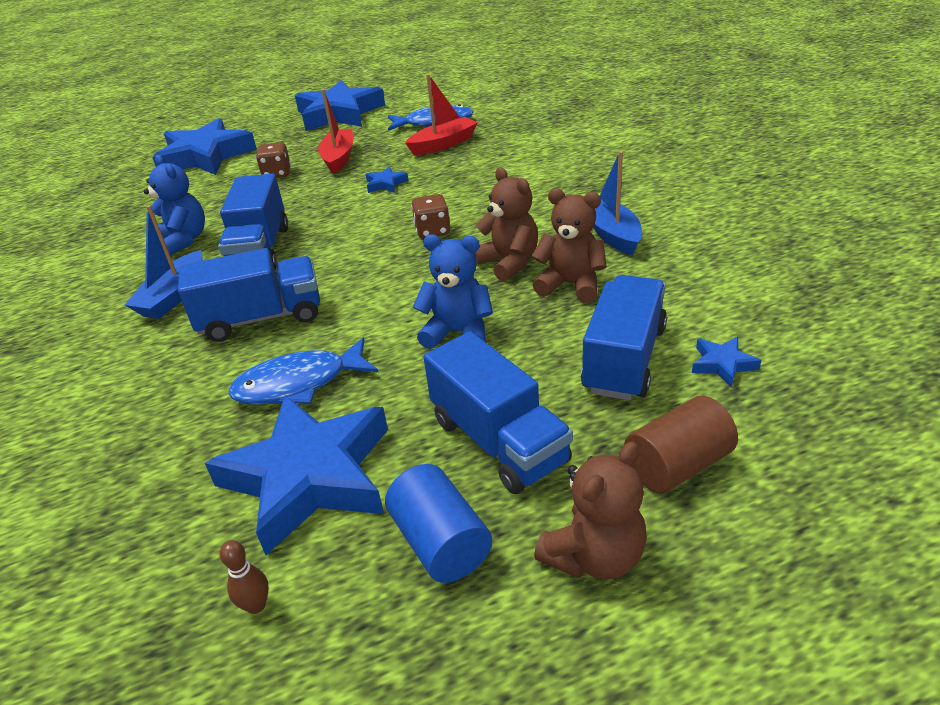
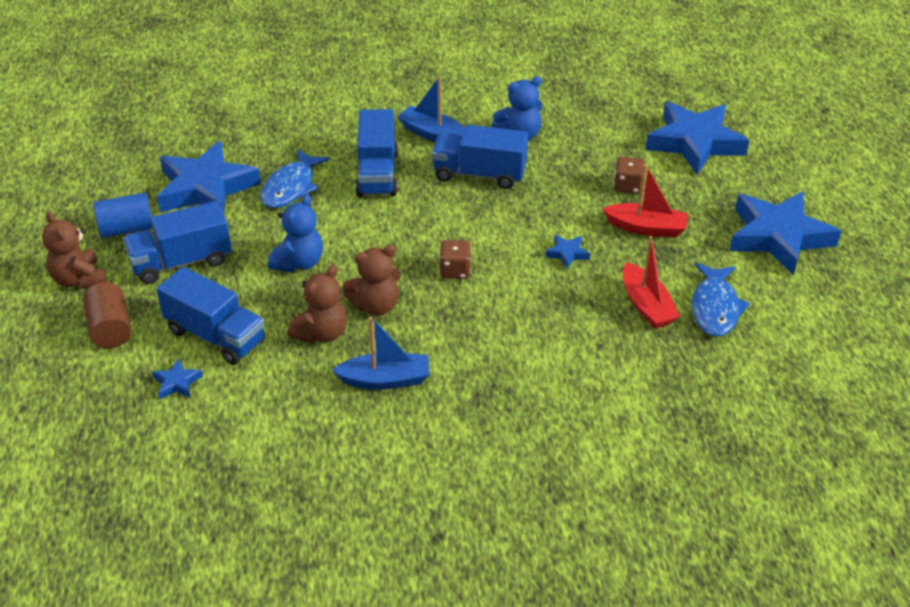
camera: 100 degrees right, 5 degrees up
brown bowling pin [220,540,269,614] -> none
blue fish [228,338,378,405] -> blue fish turned 150 degrees counterclockwise [260,149,330,208]

